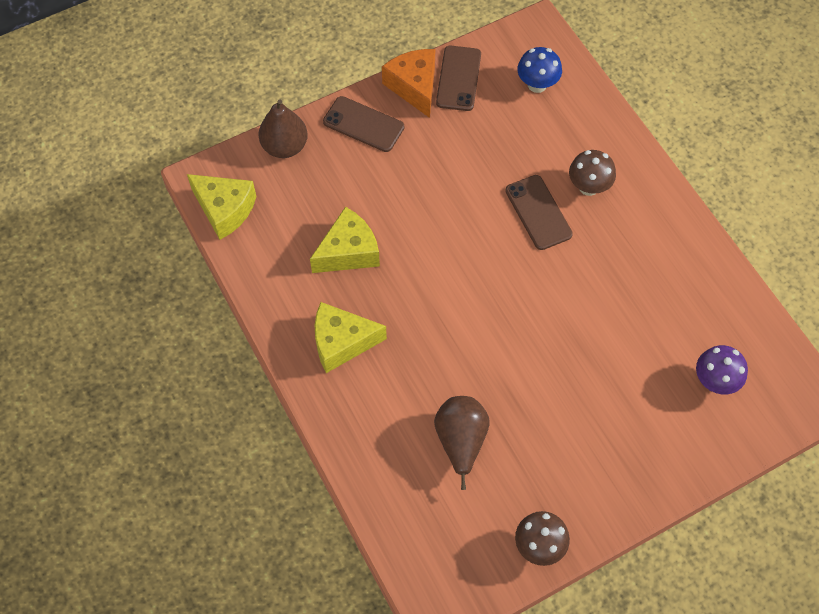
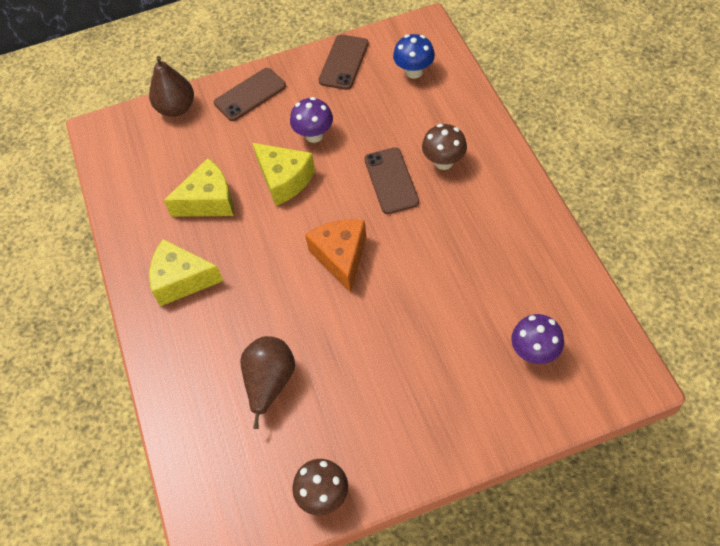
camera: 15 degrees right, 5 degrees down
yellow cheese [187,174,257,240] -> yellow cheese moved to [253,143,315,206]
brown phone [323,96,404,152] -> brown phone turned 75 degrees counterclockwise [214,68,286,121]
orange cheese [382,49,436,118] -> orange cheese moved to [305,219,367,292]
none -> purple mushroom [290,97,333,143]

